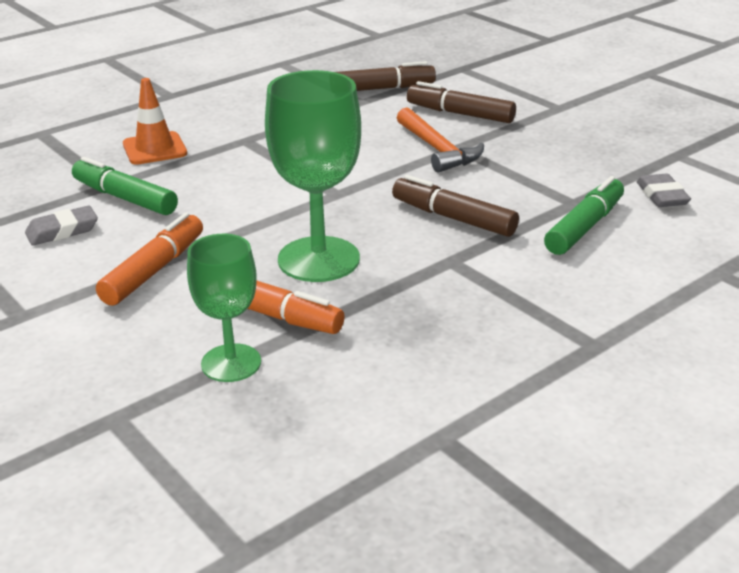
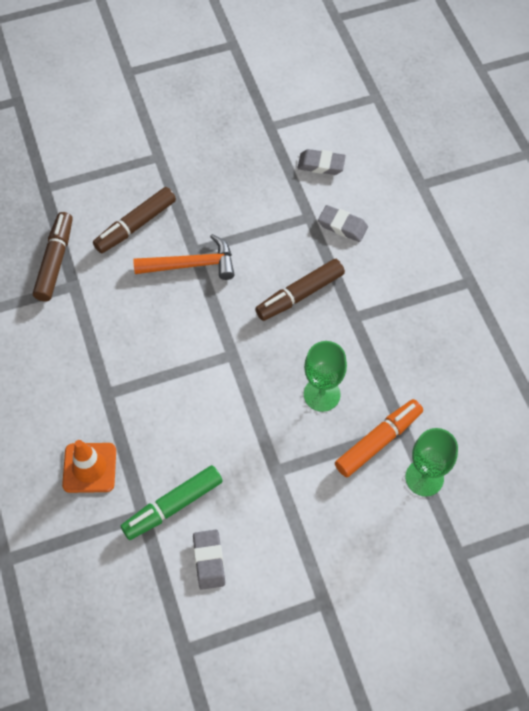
camera: 70 degrees left, 30 degrees up
orange marker [96,213,203,305] -> none
green goblet [265,70,361,282] -> green goblet [304,341,347,412], size x0.63
green marker [544,176,624,255] -> grey eraser [318,205,368,242]

